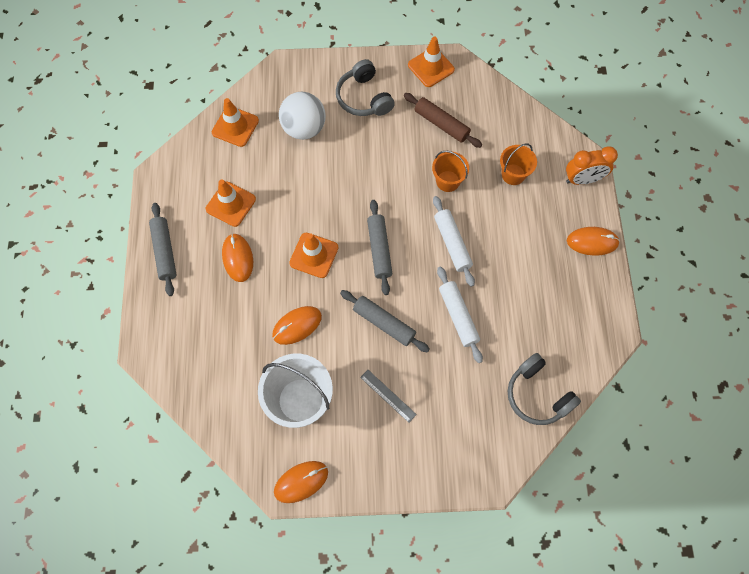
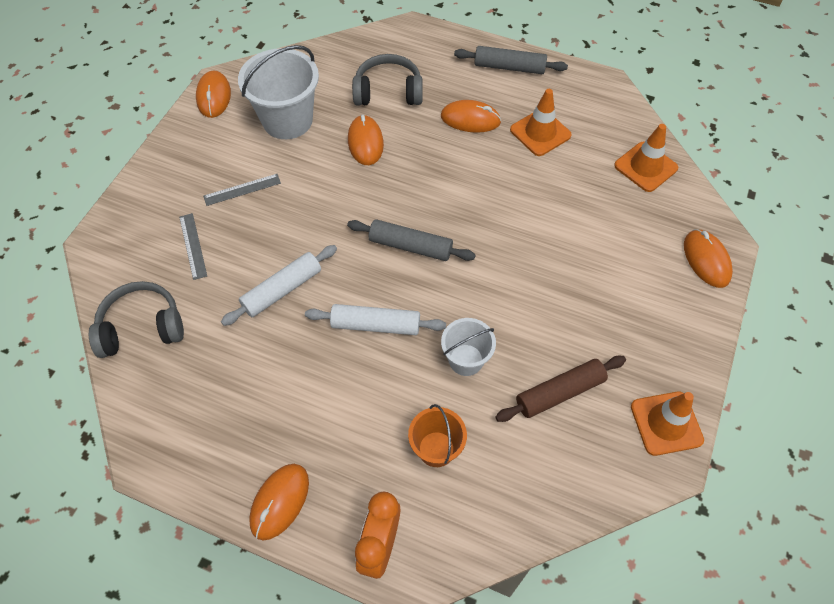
camera: 115 degrees right, 10 degrees down
white ball [279,92,326,140] -> none
orange traffic cone [289,233,339,278] -> none
grey headphones [336,59,395,116] -> grey headphones moved to [352,54,423,106]
grey rolling pin [340,290,430,352] -> none
orange bucket [432,151,469,192] -> white bucket [441,318,496,376]
white rolling pin [437,267,483,363] -> white rolling pin turned 45 degrees counterclockwise [221,245,337,326]
none -> grey ruler [179,213,207,280]
none -> orange mouse [684,229,733,288]

